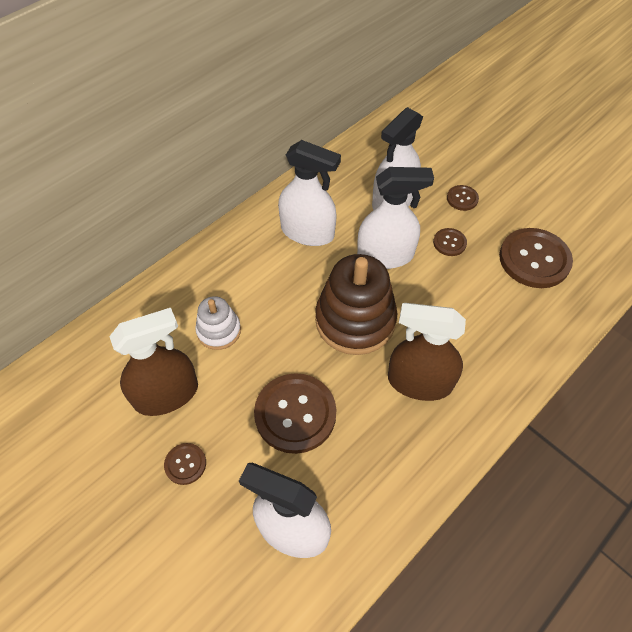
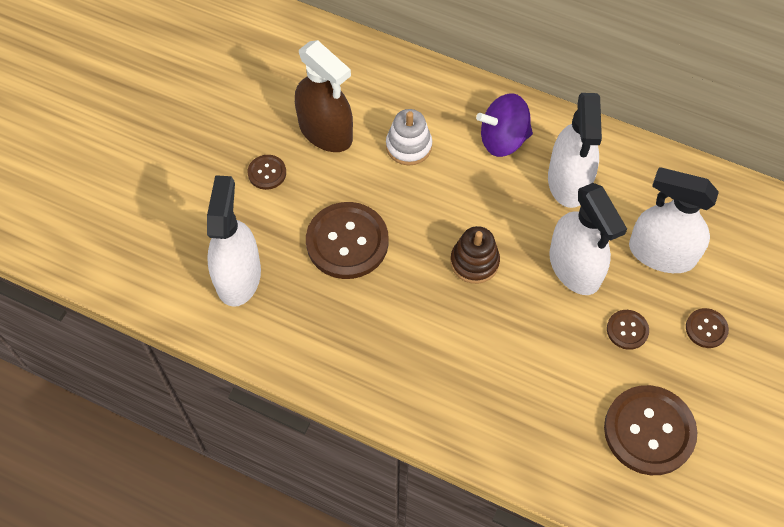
camera: 70 degrees right, 5 degrees up
brown stacking toy [315,254,397,355] -> brown stacking toy [450,226,500,284], size x0.55
brown spray bottle [388,303,466,401] -> none
none -> purple spinning top [476,93,533,157]

